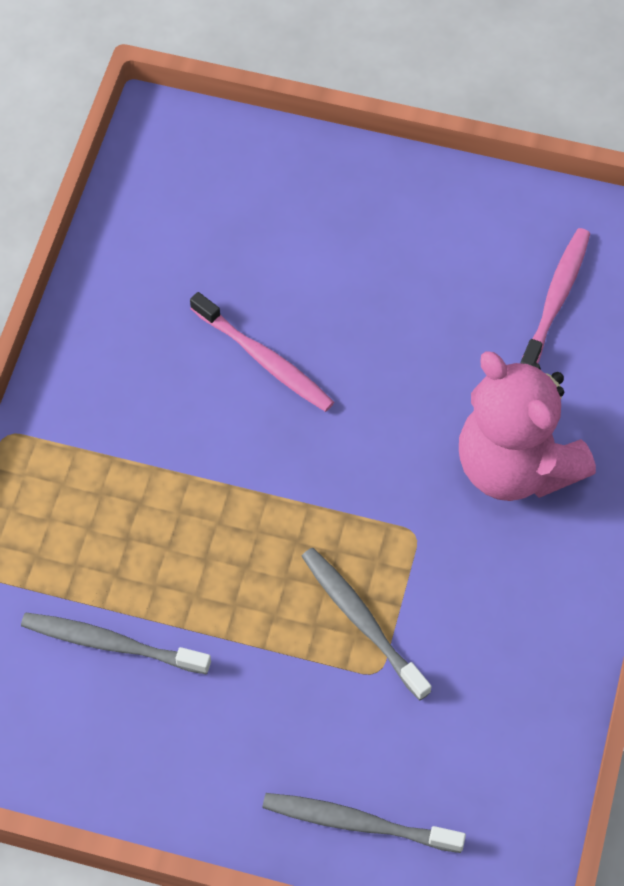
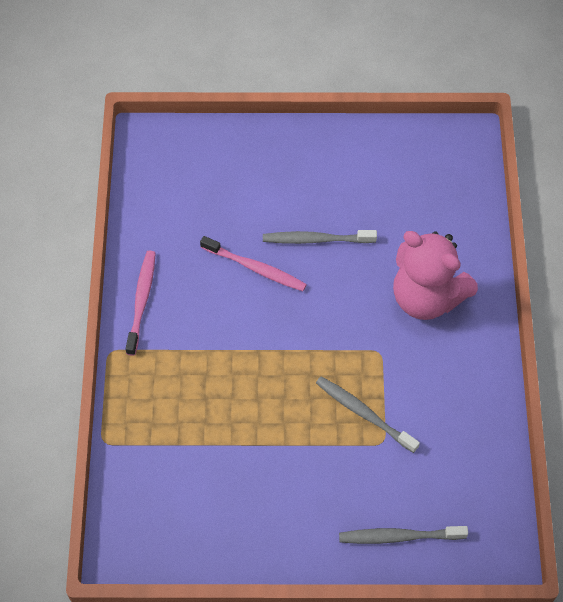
camera: 15 degrees left, 0 degrees up
grey toothbrush [21,613,211,675] -> grey toothbrush moved to [263,230,377,244]
pink toothbrush [521,228,590,365] -> pink toothbrush moved to [126,251,156,356]

